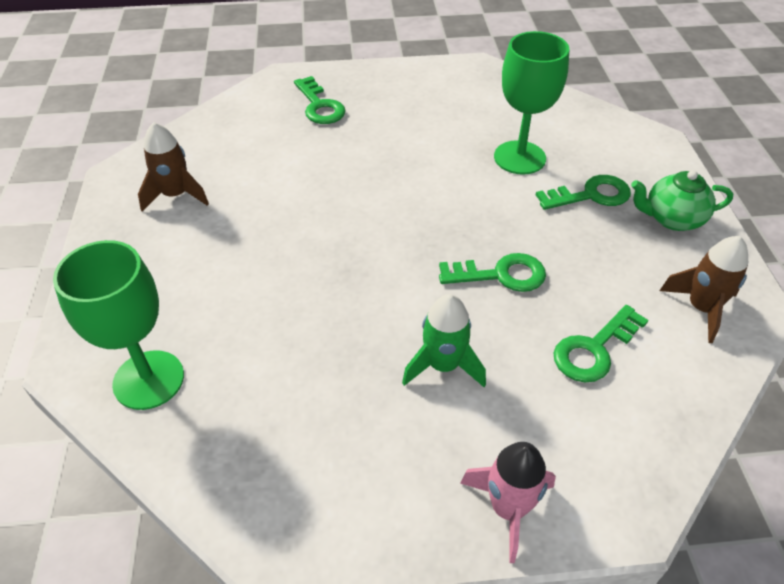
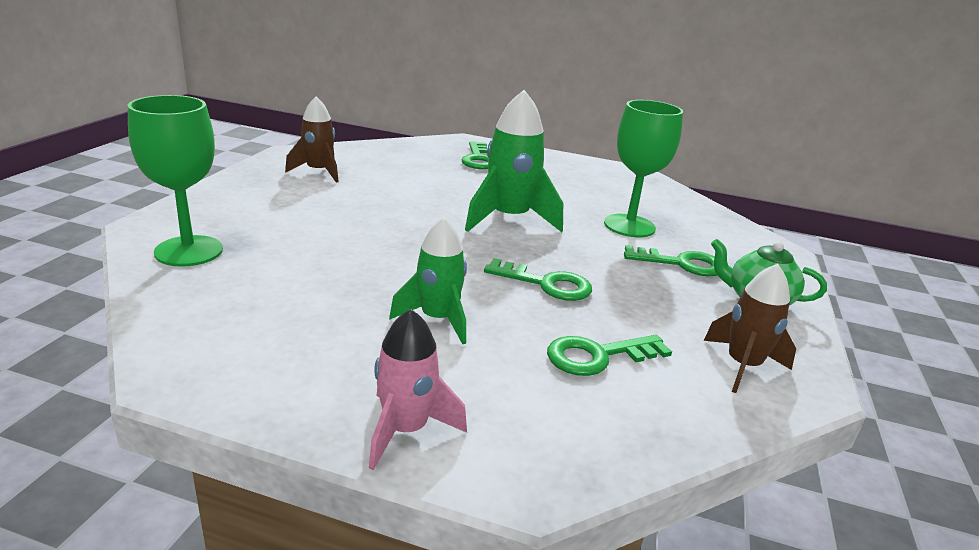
camera: 20 degrees right, 20 degrees down
none -> green rocket [465,90,563,232]

